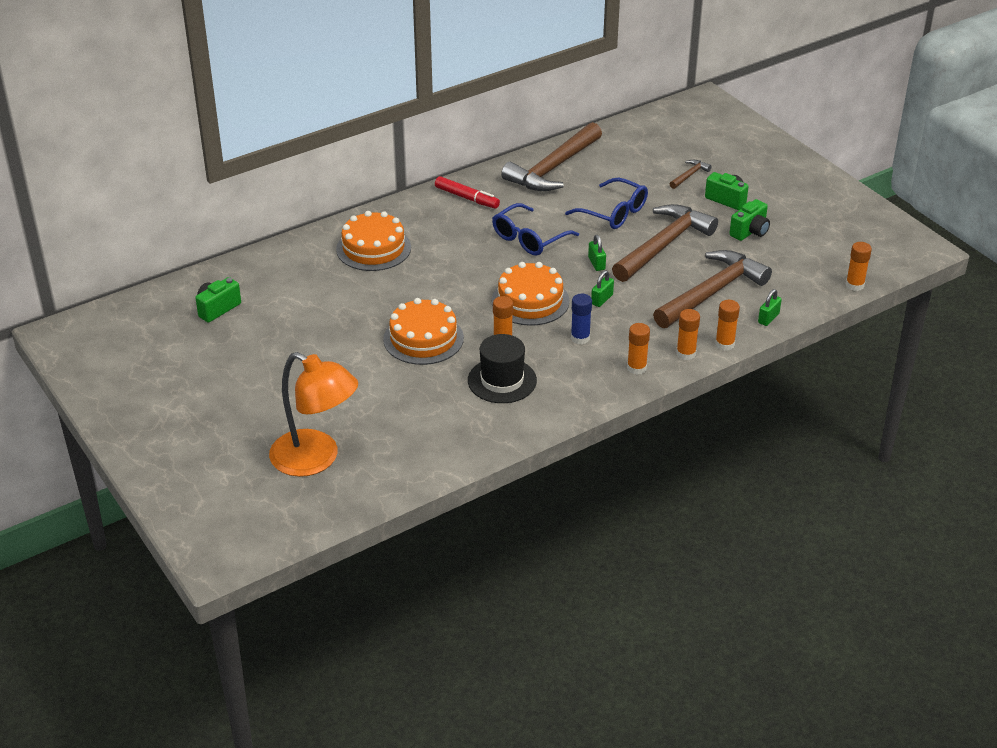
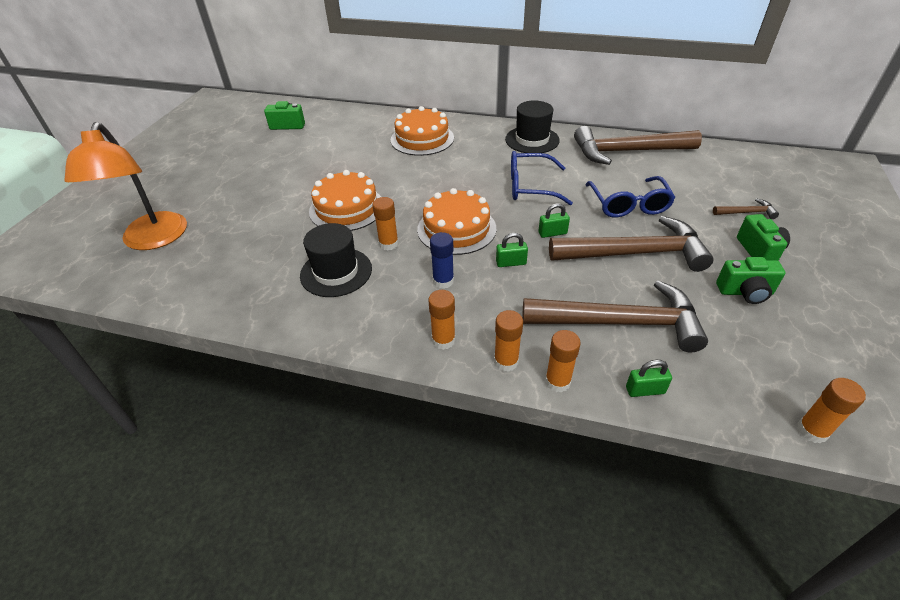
camera: 50 degrees right, 5 degrees up
red marker [435,176,500,209] -> black hat [505,100,560,153]
green padlock [588,235,606,271] -> green padlock turned 45 degrees clockwise [538,203,570,238]

